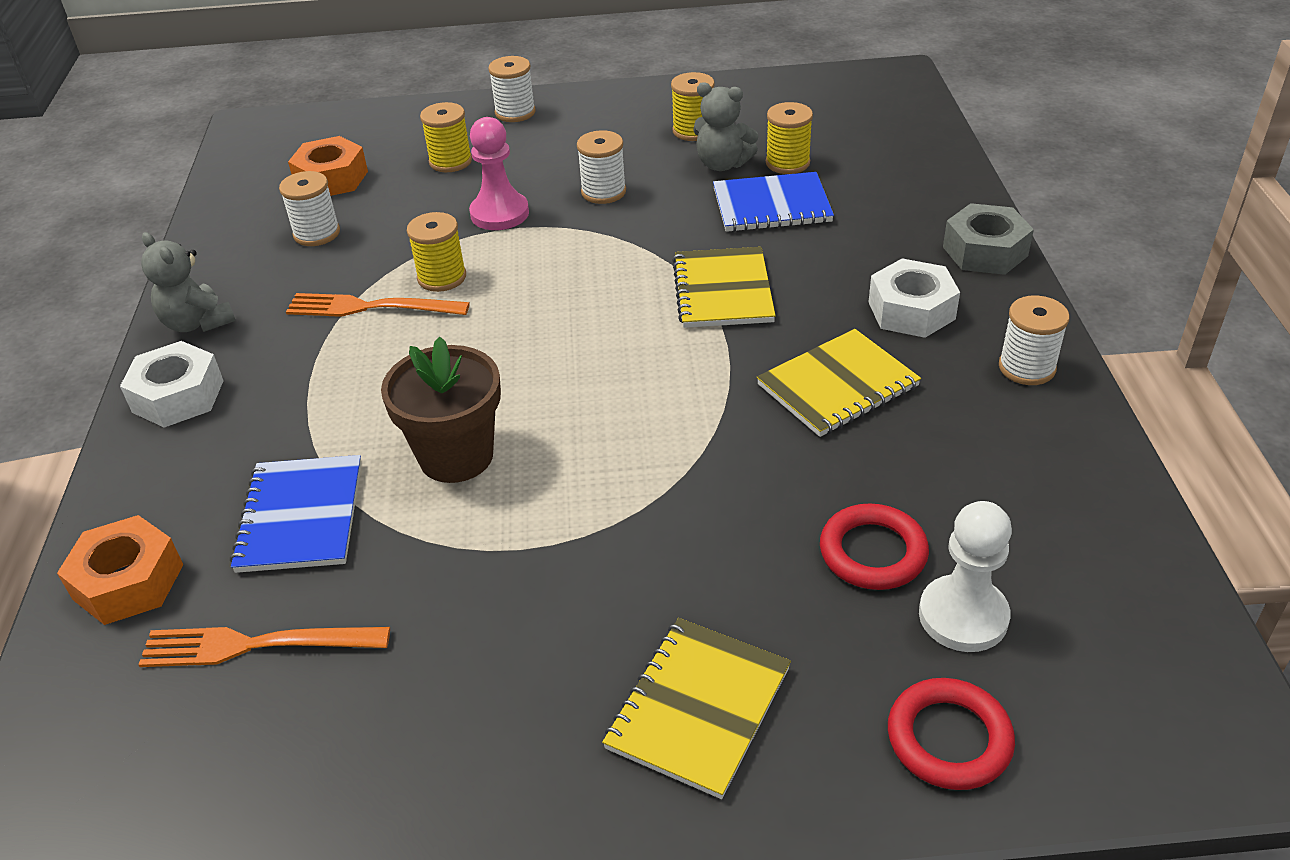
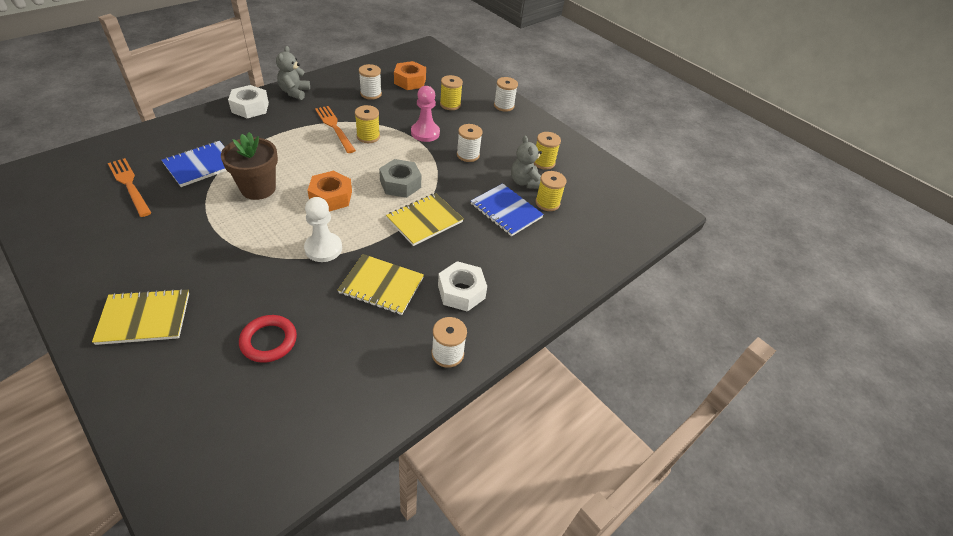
camera: 45 degrees right, 5 degrees up
orange nut [57,515,183,625] -> orange nut moved to [307,171,352,212]
red ring [888,678,1015,790] -> none
white pawn [919,501,1012,652] -> white pawn moved to [304,197,342,262]
grey nut [943,203,1034,275] -> grey nut moved to [379,159,421,198]

